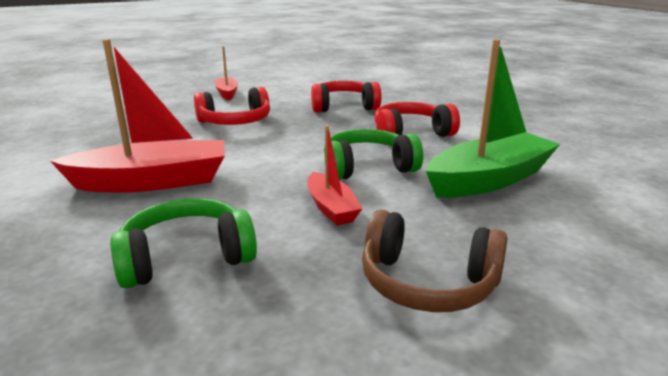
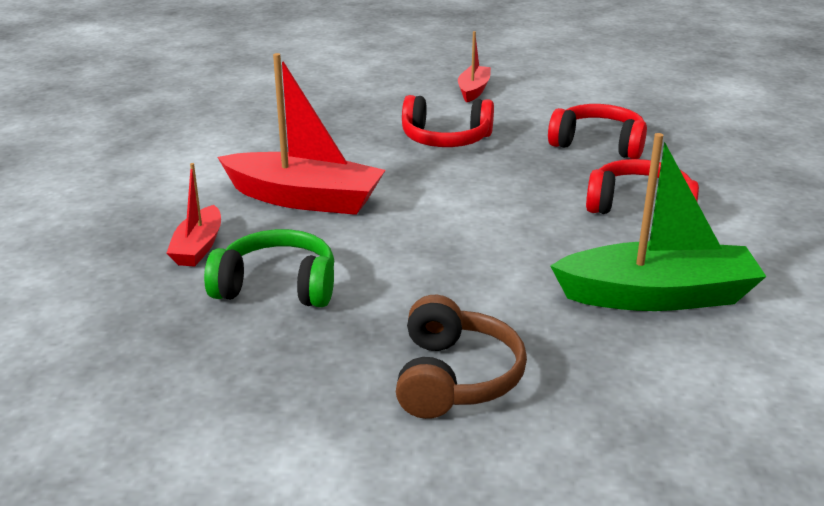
camera: 30 degrees right, 5 degrees up
red boat [307,125,362,225] -> red boat moved to [166,163,221,267]
green headphones [324,129,423,180] -> none
brown headphones [362,210,507,312] -> brown headphones turned 135 degrees counterclockwise [396,295,527,419]

